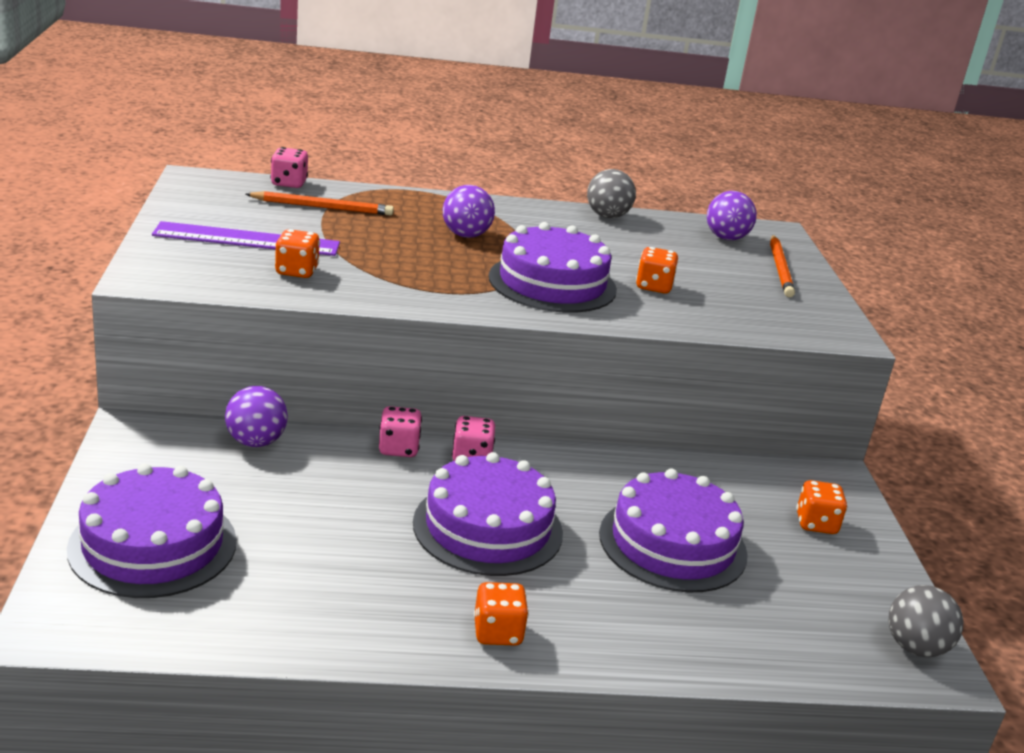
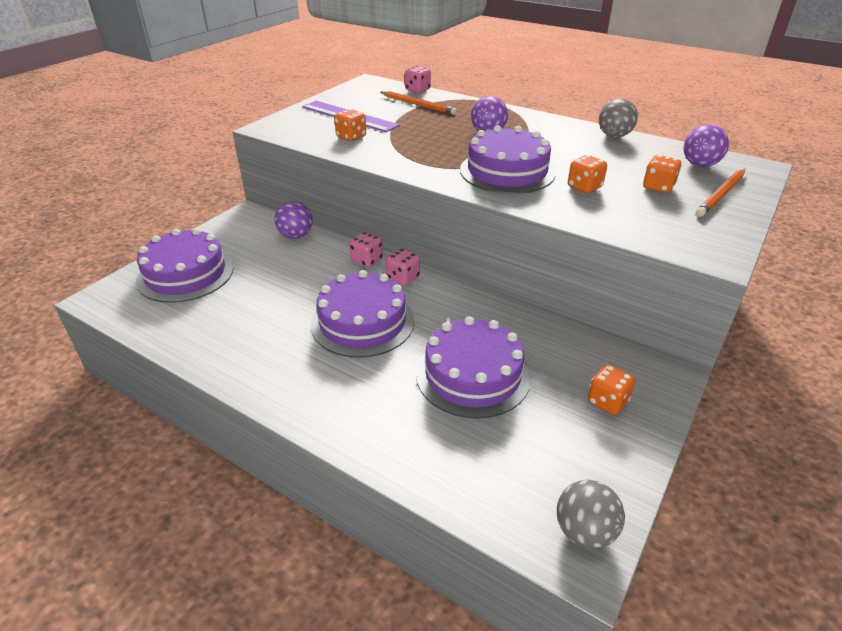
camera: 40 degrees right, 10 degrees up
orange dice [474,582,529,646] -> orange dice moved to [643,155,682,193]

